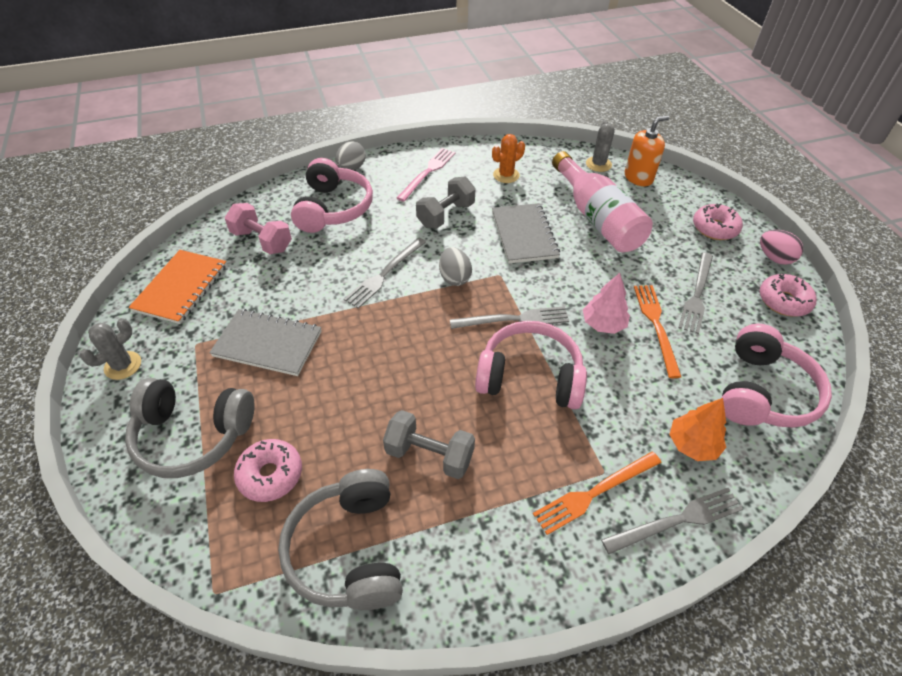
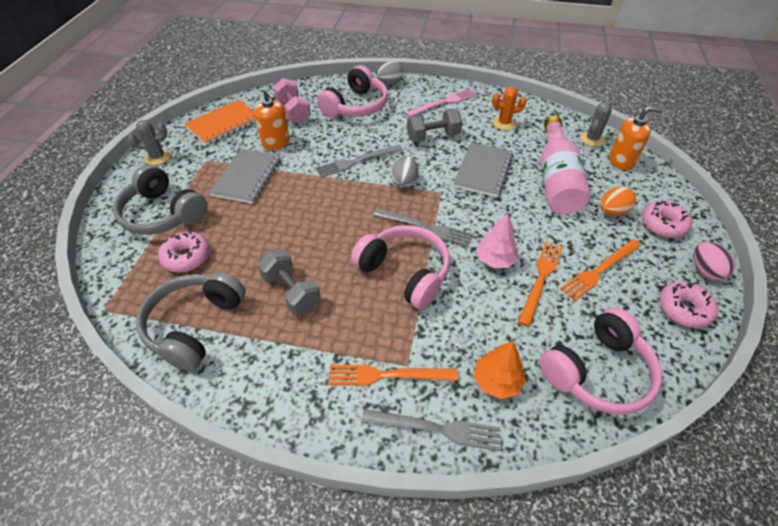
camera: 30 degrees right, 0 degrees up
grey notebook [209,309,321,376] -> grey notebook turned 60 degrees clockwise [209,149,280,204]
grey fork [678,252,713,334] -> orange fork [560,239,641,301]
none -> orange soap dispenser [254,89,290,150]
none -> orange egg [600,186,636,216]

